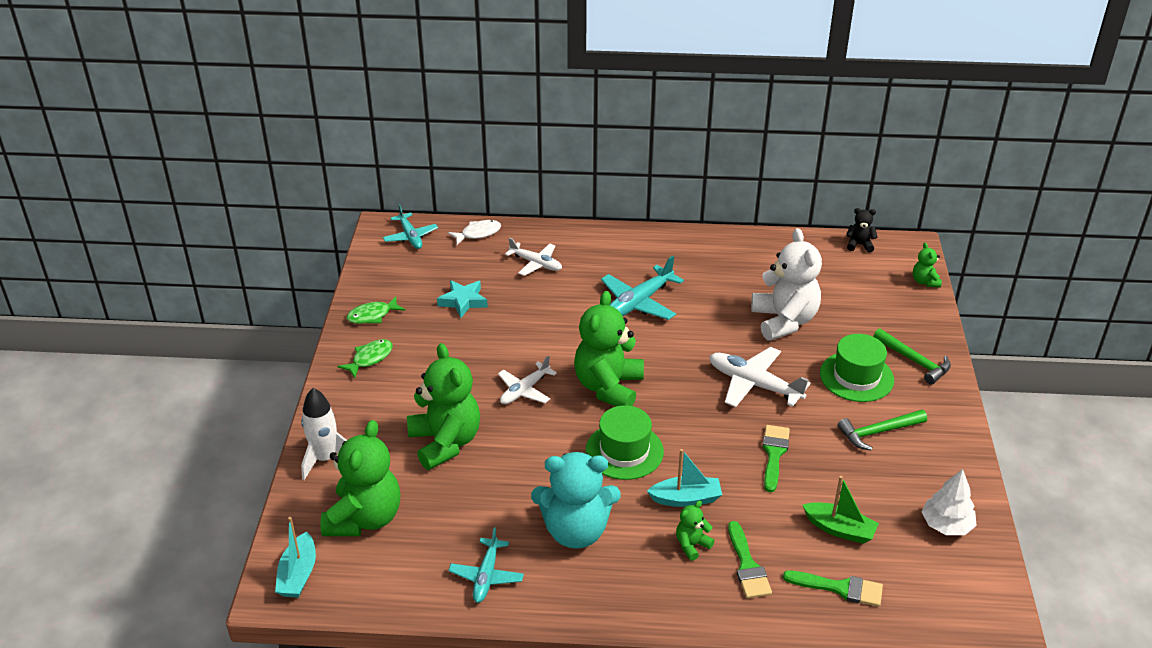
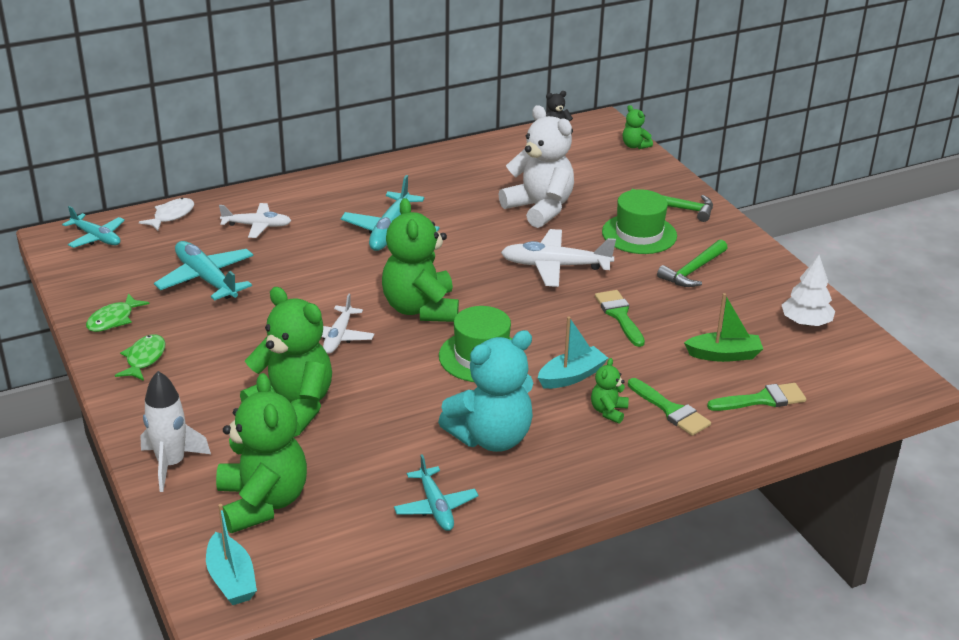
camera: 30 degrees left, 5 degrees down
turquoise star [437,280,488,318] -> turquoise plane [154,241,254,301]

